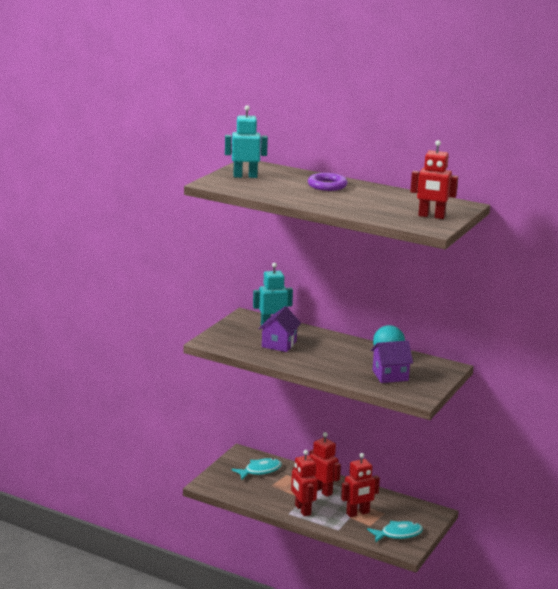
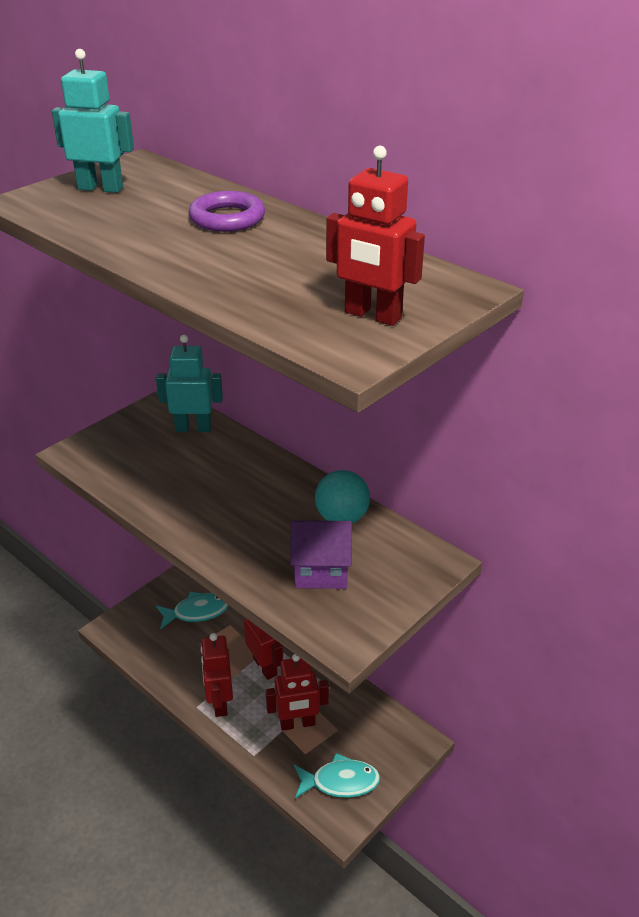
camera: 15 degrees right, 15 degrees up
purple house [258,306,301,352] -> none

